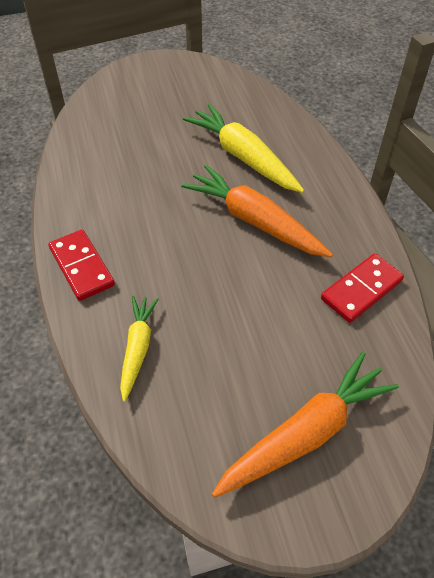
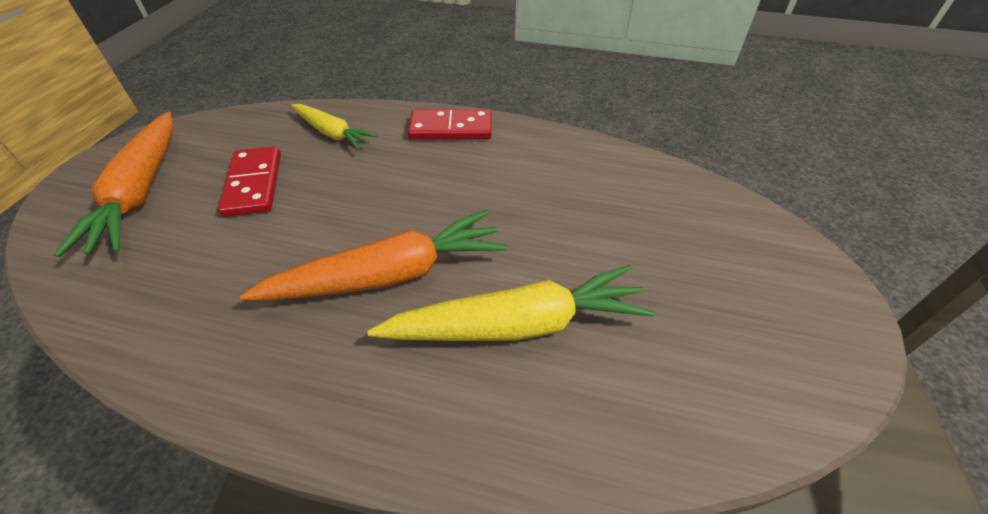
camera: 120 degrees right, 5 degrees down
red domino [321,253,404,323] -> red domino moved to [218,146,281,217]

